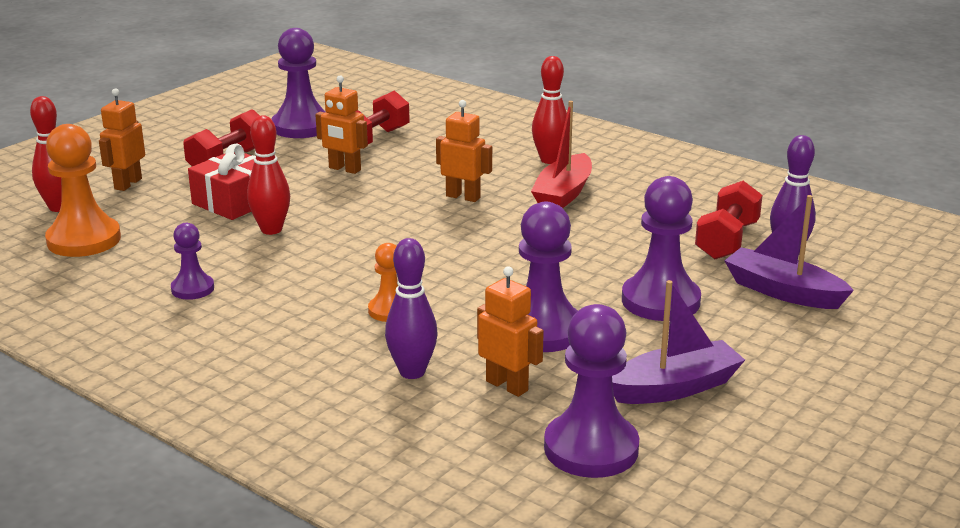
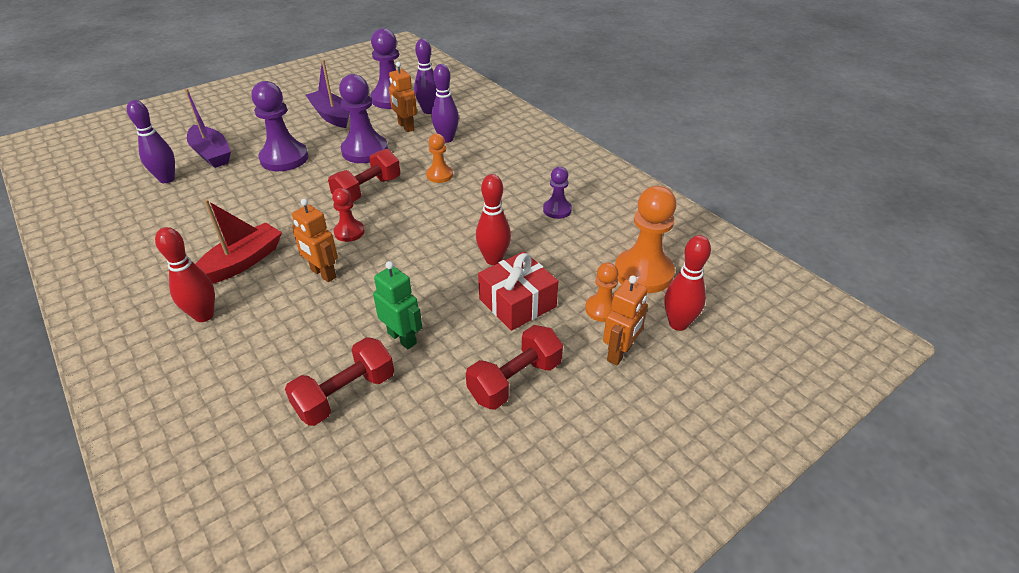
camera: 165 degrees left, 15 degrees up
purple pawn [271,28,326,138] -> none
orange robot [315,75,368,174] -> green robot [373,261,422,349]
purple boat [612,280,745,404] -> purple boat turned 60 degrees clockwise [306,59,350,128]
red dumbbell [695,181,763,259] -> red dumbbell moved to [328,149,401,202]
none -> red pawn [332,188,365,242]
none -> purple bowling pin [414,39,437,114]
none -> orange pawn [585,263,618,322]

